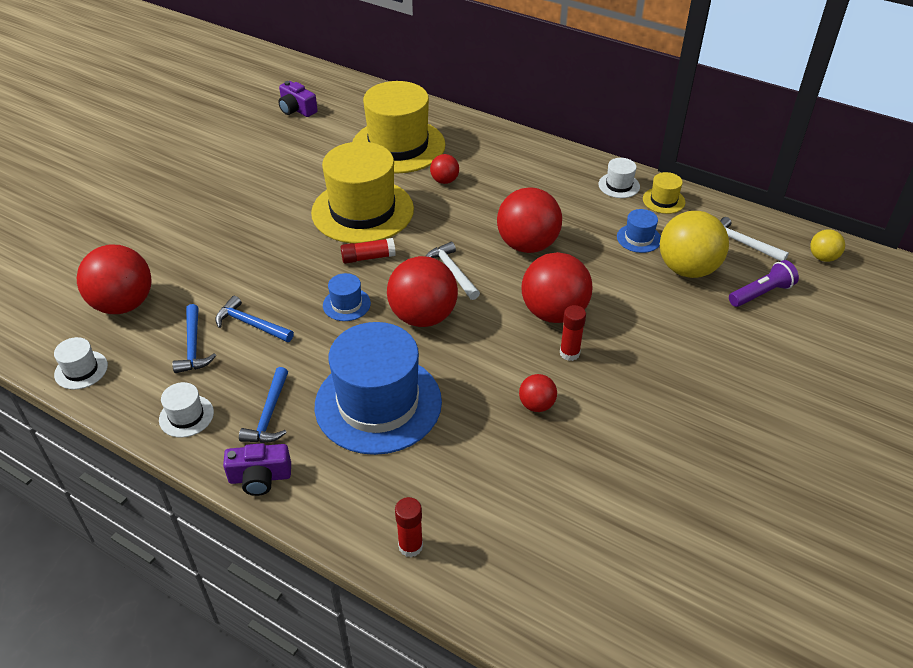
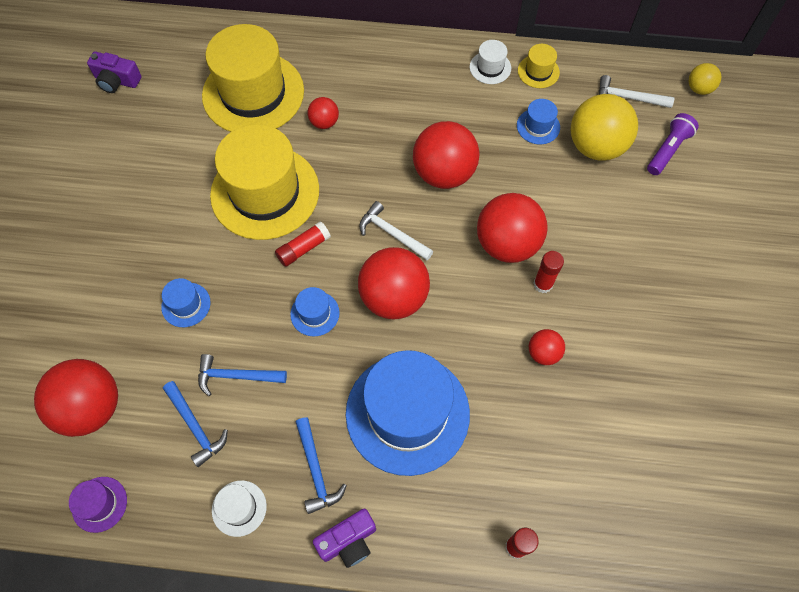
camera: 25 degrees left, 20 degrees up
white hat [54,337,108,390] -> purple hat [69,477,127,533]
none -> blue hat [161,278,211,327]

